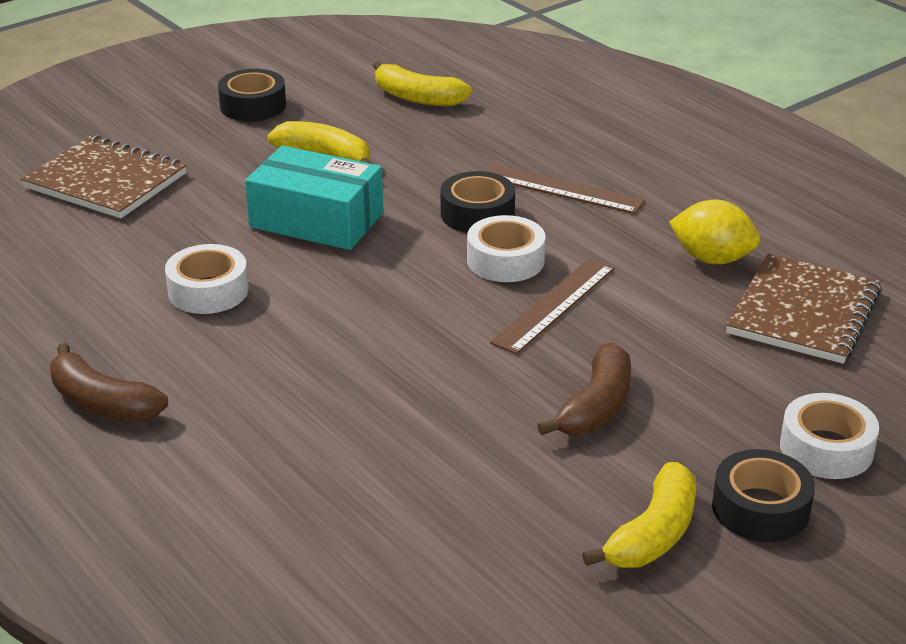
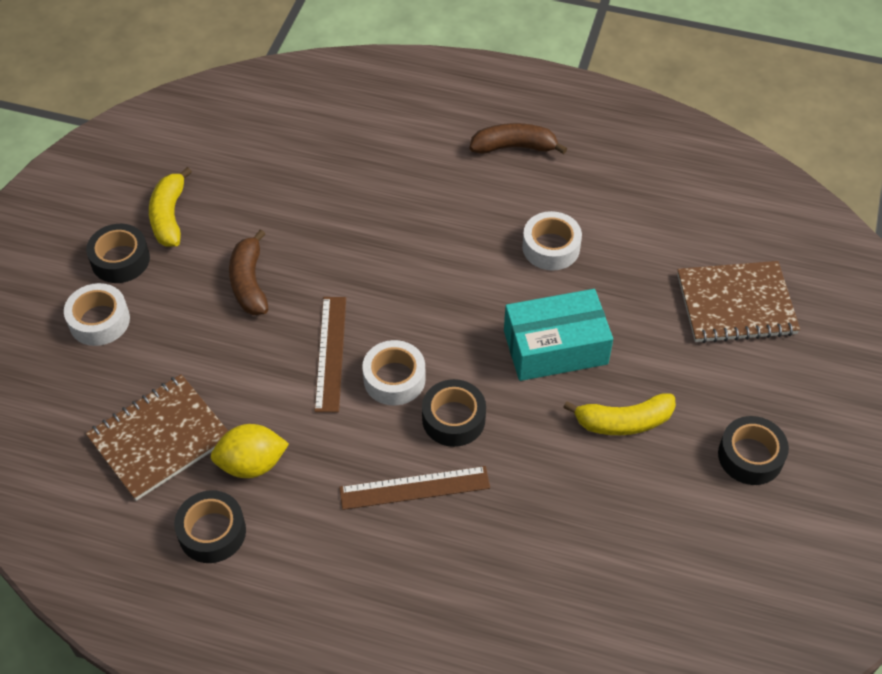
camera: 145 degrees right, 20 degrees up
yellow banana [373,61,472,106] -> none
brown notebook [726,254,882,364] -> brown notebook turned 60 degrees clockwise [86,374,228,501]
none -> black tape [174,490,246,563]

